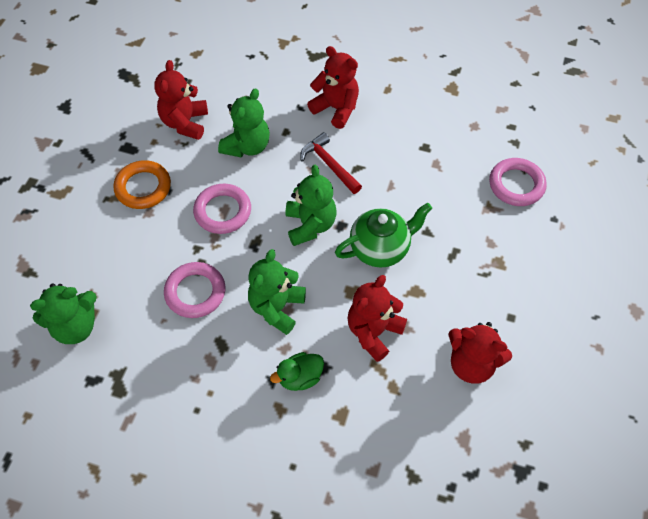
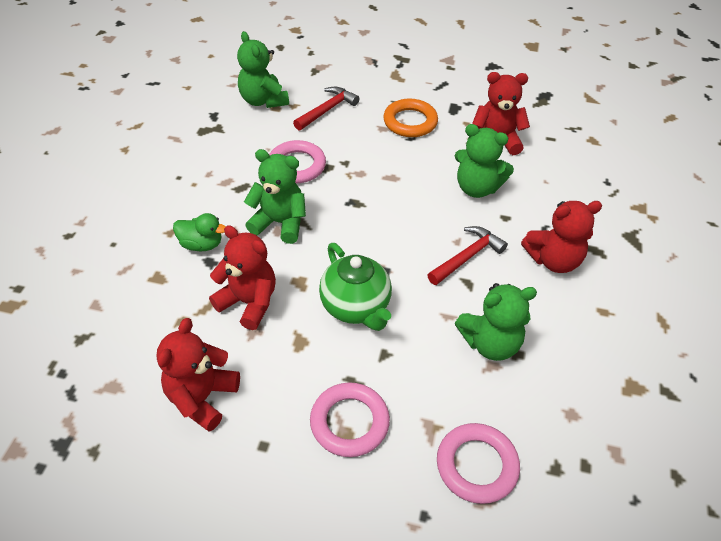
camera: 85 degrees right, 10 degrees down
pink ring [193,184,251,234] -> pink ring moved to [310,383,390,457]
green duck [270,352,324,391] -> green duck turned 135 degrees clockwise [173,213,226,251]
green teddy bear [285,165,336,246] -> green teddy bear moved to [455,283,537,361]
red teddy bear [307,46,359,129] -> red teddy bear turned 45 degrees clockwise [521,201,602,273]
none -> red hammer [293,87,360,131]

